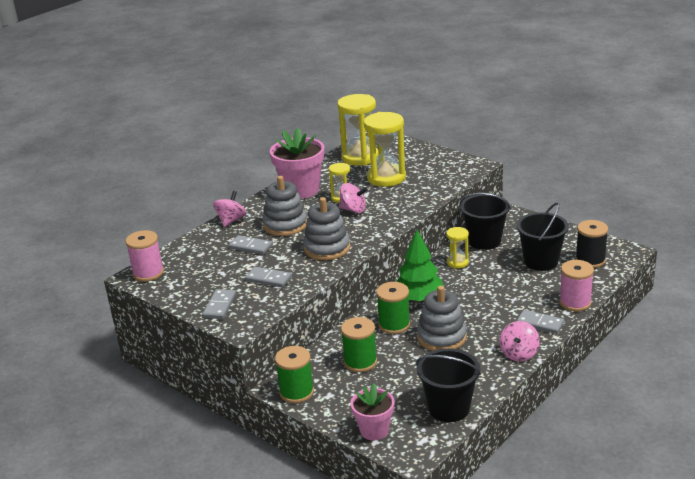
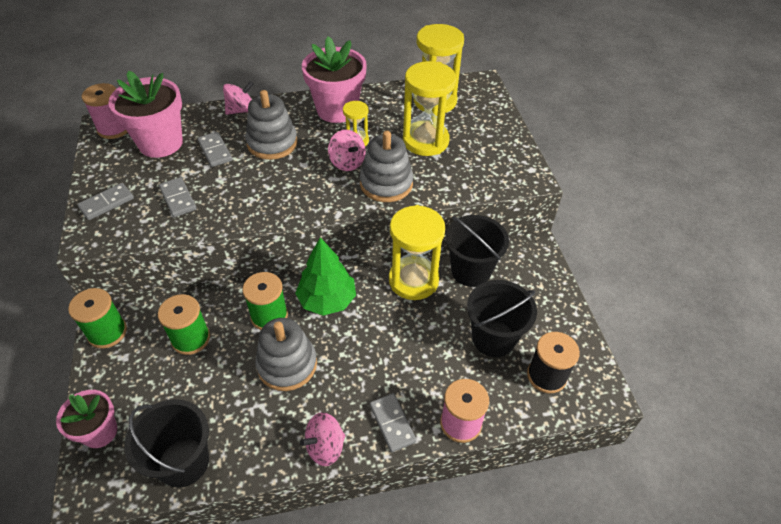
camera: 35 degrees right, 20 degrees up
grey stacking toy [303,197,350,260] -> grey stacking toy moved to [360,131,413,202]
yellow hourglass [446,227,469,269] -> yellow hourglass [389,205,446,300], size x1.91
none -> pink flower pot [108,71,183,158]

